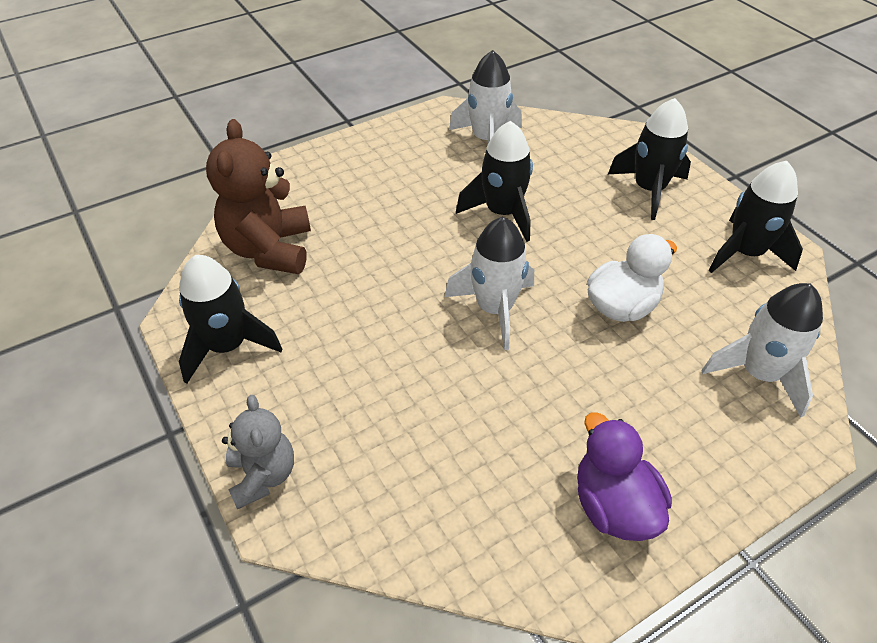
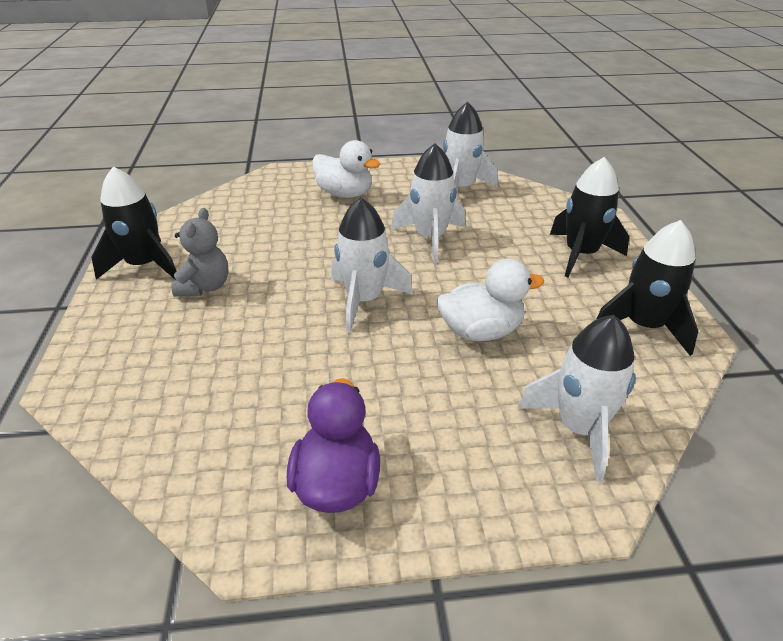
camera: 25 degrees right, 10 degrees down
brown teddy bear [206,119,311,274] -> none
grey teddy bear [222,395,294,510] -> grey teddy bear moved to [171,208,229,297]
black rocket [456,121,533,242] -> white rocket [391,143,465,263]
none -> white duck [312,140,380,198]

